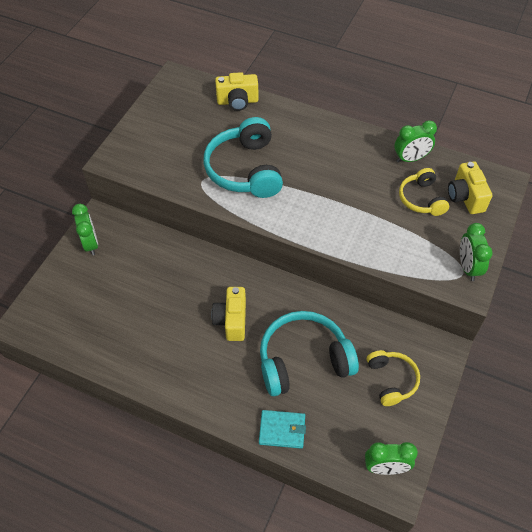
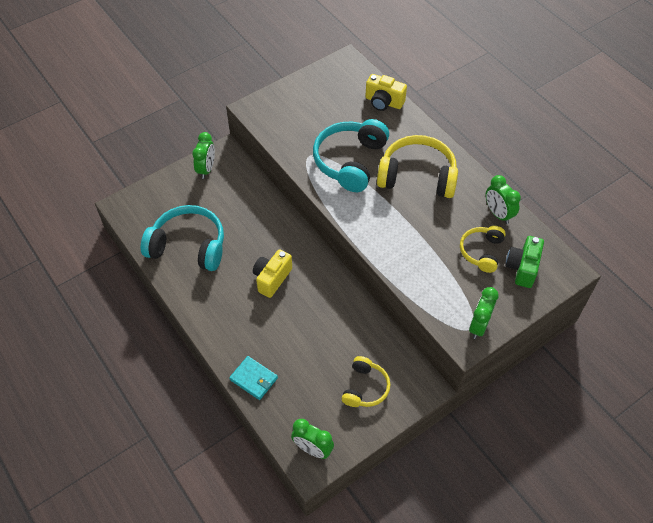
camera: 30 degrees right, 0 degrees up
turquoise headphones [260,311,359,396] -> turquoise headphones moved to [141,205,224,271]
green clock [394,120,437,163] -> green clock turned 45 degrees clockwise [486,175,521,224]
yellow camera [448,161,492,214] -> green camera [505,236,544,288]
none -> yellow headphones [377,135,458,198]

